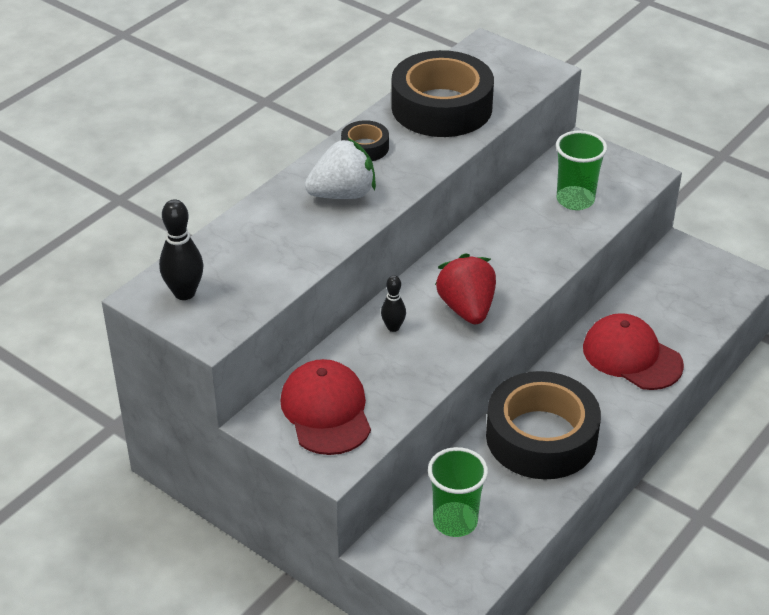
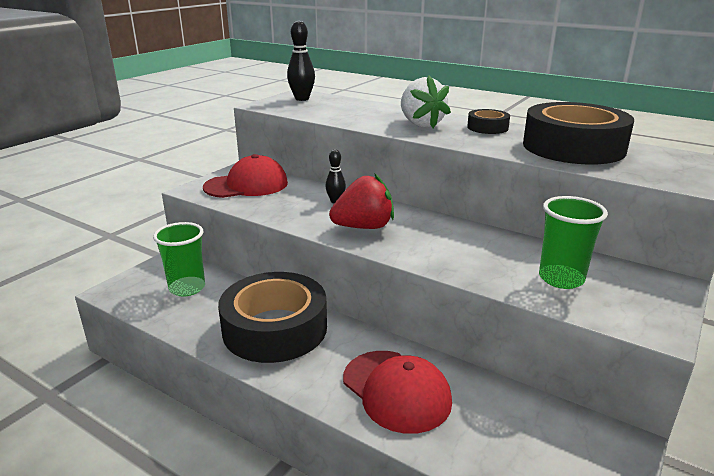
camera: 85 degrees right, 15 degrees down
red cap [583,313,684,390] -> red cap turned 105 degrees clockwise [343,351,452,434]

